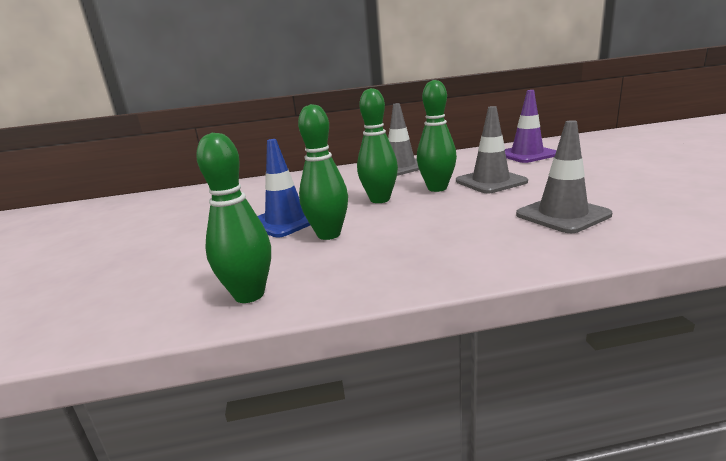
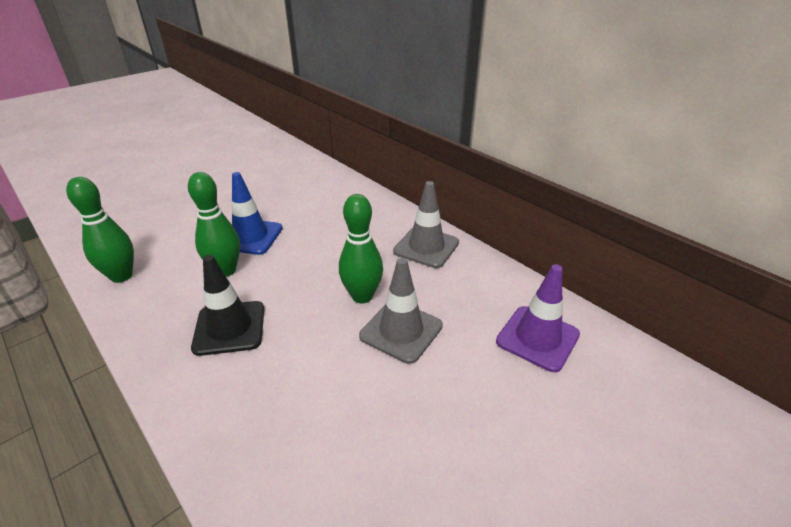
camera: 55 degrees right, 15 degrees up
green bowling pin [357,88,398,203] -> none
grey traffic cone [516,120,612,233] -> none
none -> black traffic cone [191,255,264,356]

